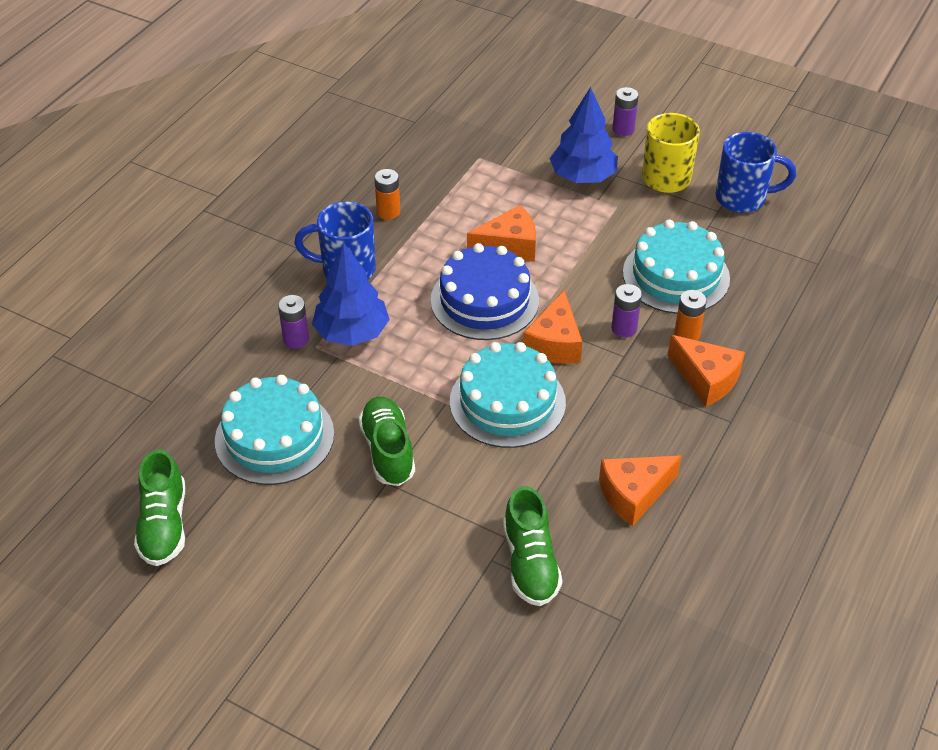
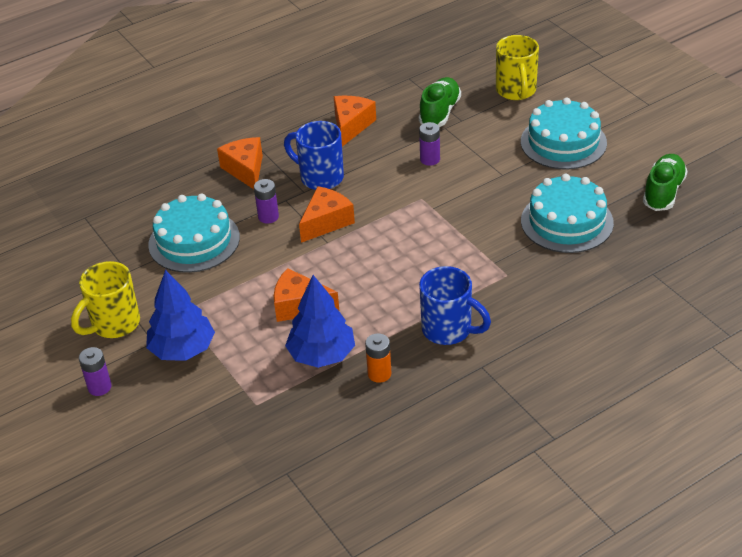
camera: 150 degrees left, 5 degrees down
purple battery [278,295,309,349] -> purple battery moved to [419,122,440,166]
blue tree [312,242,390,346] -> blue tree moved to [285,275,355,368]
green shoe [358,397,415,486] -> none
blue cake [431,243,539,340] -> none
turquoise cake [450,342,566,448] -> turquoise cake moved to [521,98,607,170]
orange cheese [599,456,682,526] -> orange cheese turned 75 degrees counterclockwise [334,96,376,147]
orange battery [674,290,707,341] -> none
blue mug [715,132,796,213] -> blue mug moved to [284,121,344,190]
none -> yellow mug [496,35,539,100]

